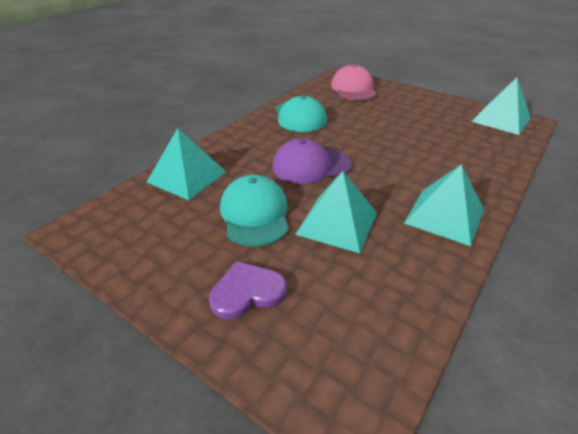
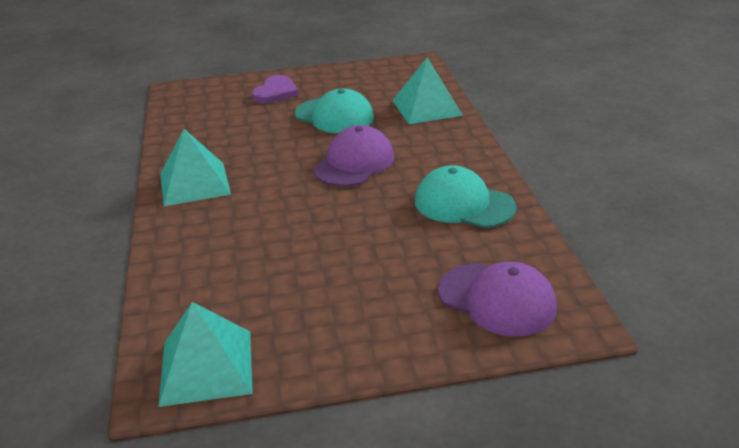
camera: 135 degrees right, 5 degrees down
turquoise pyramid [295,171,377,253] -> none
pink cap [331,64,377,100] -> purple cap [438,262,557,337]

